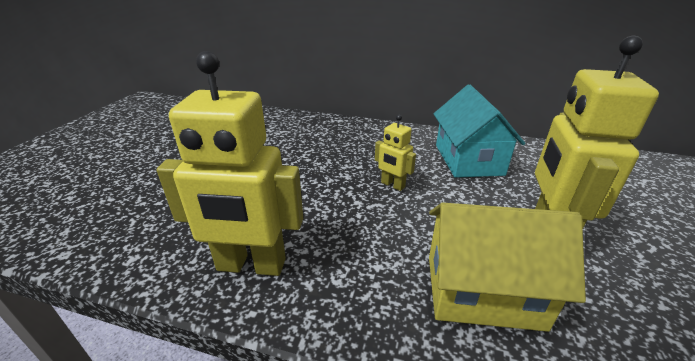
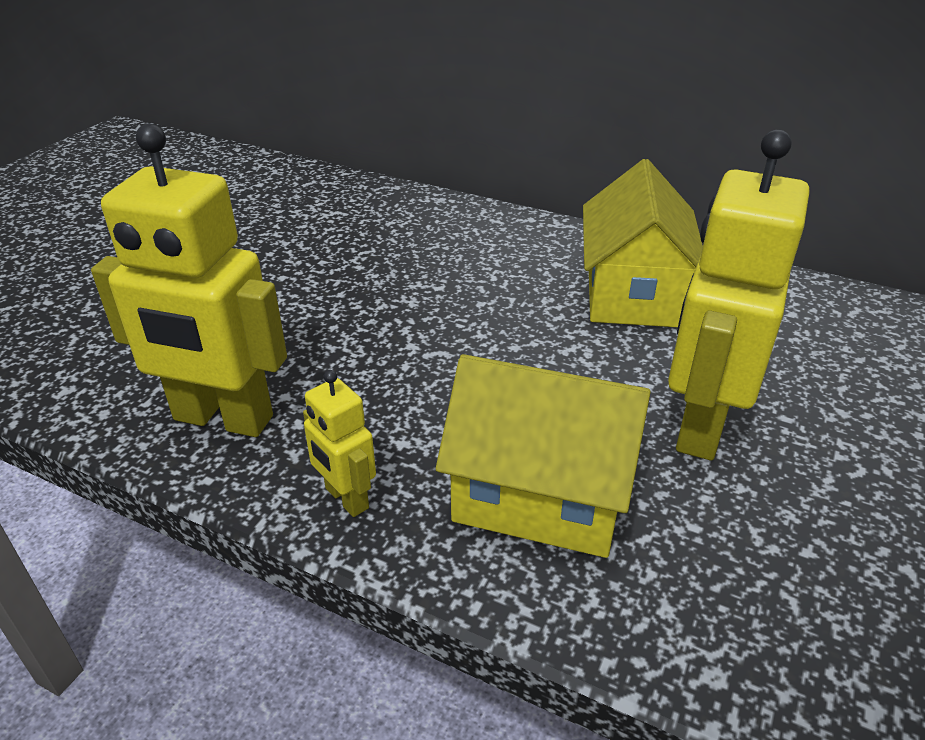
camera: 10 degrees right, 5 degrees up
yellow robot [375,114,416,191] -> yellow robot moved to [303,370,376,517]
turquoise house [434,85,525,178] -> yellow house [583,159,703,327]

